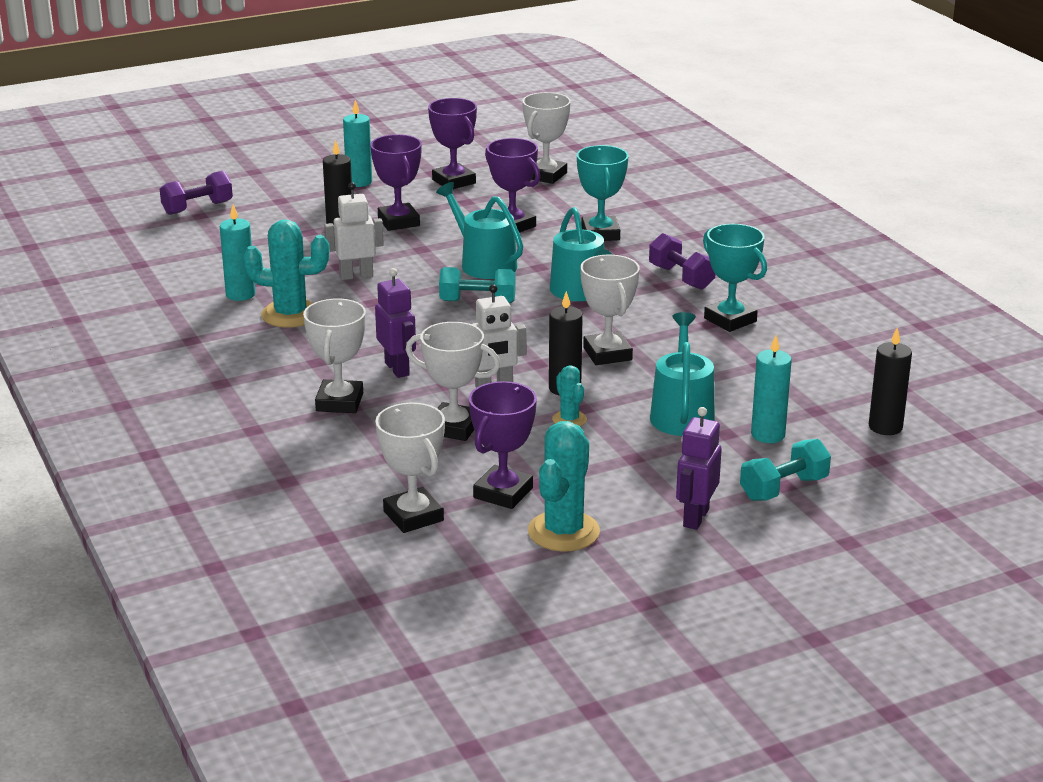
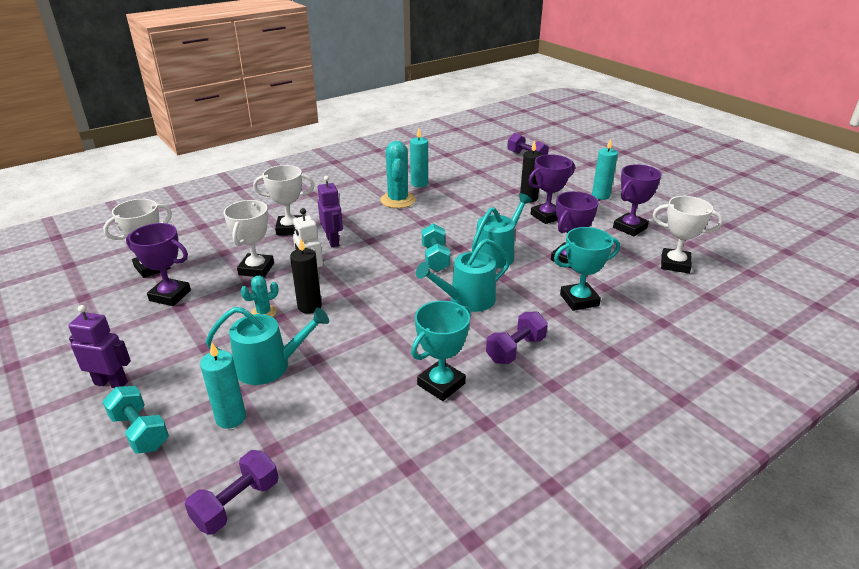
camera: 80 degrees right, 5 degrees up
white robot [324,182,384,280] -> none
purple robot [375,268,416,378] -> purple robot turned 75 degrees counterclockwise [318,176,343,247]
turquoise cactus [528,421,600,551] -> none
white trophy [580,255,640,365] -> none
black candle [869,328,912,435] -> purple dumbbell [185,450,279,535]

